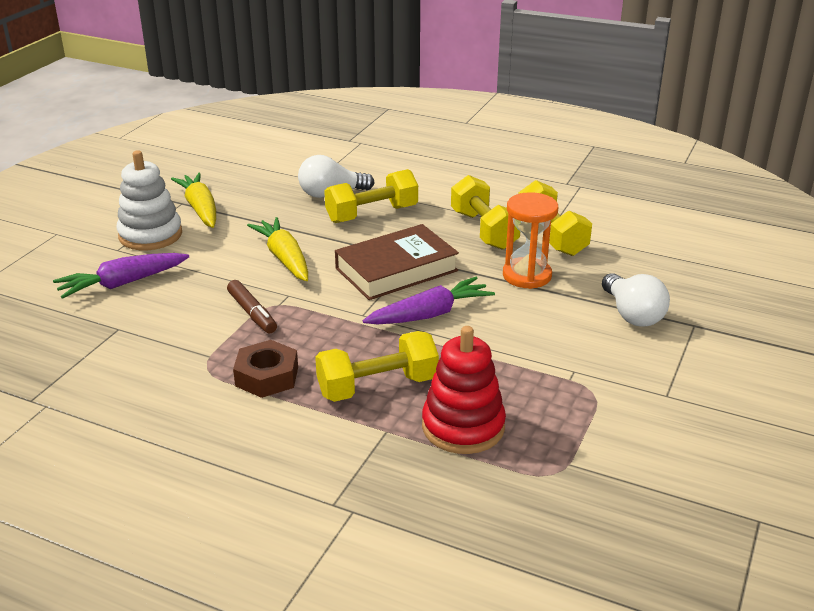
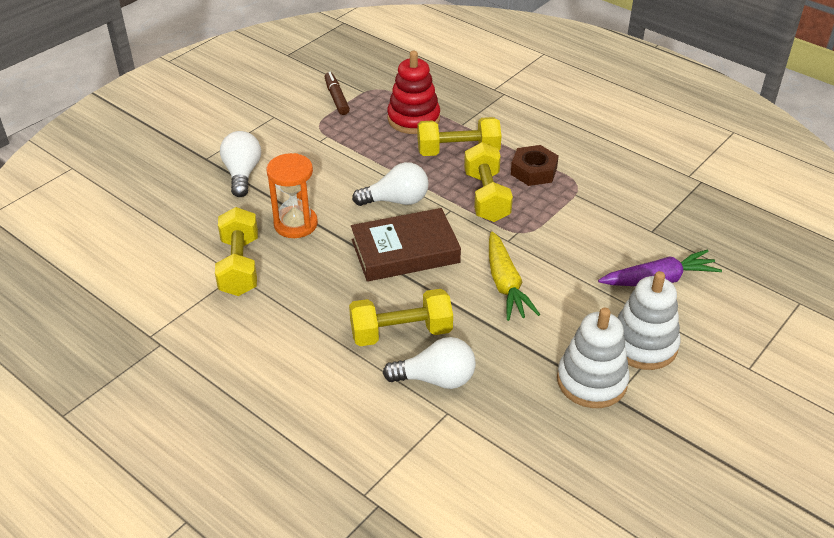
camera: 165 degrees left, 10 degrees up
yellow carrot [171,173,216,228] -> white stacking toy [557,308,630,408]
brown marker [227,280,277,334] -> brown marker moved to [325,72,350,115]
purple carrot [363,277,495,325] -> white light bulb [352,162,429,206]
yellow dumbbell [451,175,520,250] -> yellow dumbbell moved to [464,142,513,222]

